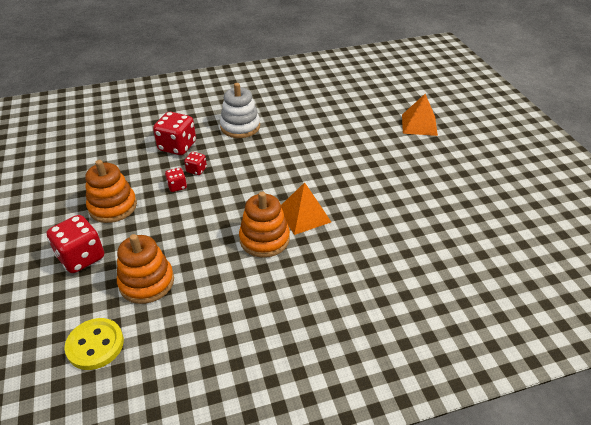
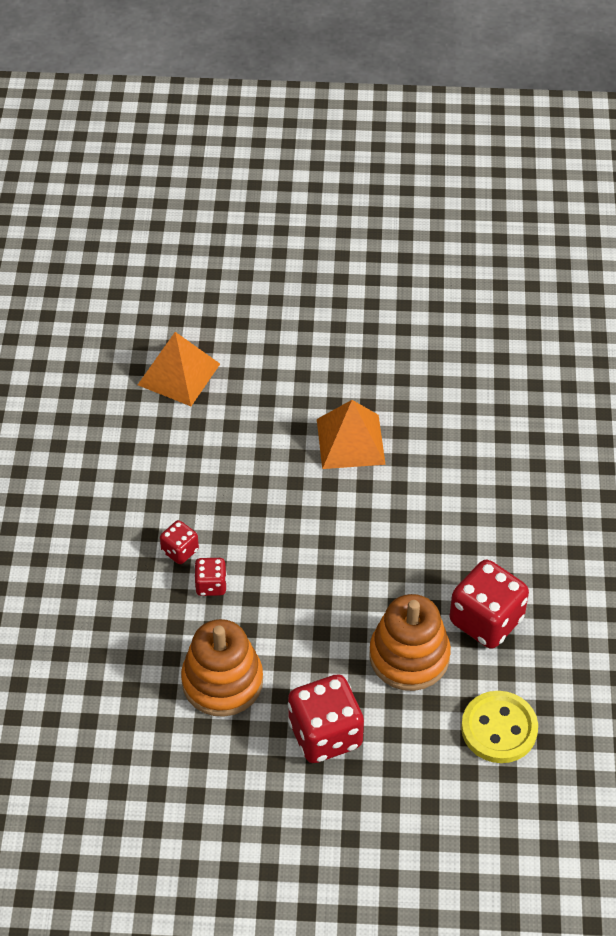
camera: 70 degrees left, 10 degrees up
red dice [153,112,196,155] -> red dice moved to [450,560,529,649]
white stacking toy [220,83,260,138] -> none
orange stacking toy [239,191,290,258] -> none
orange pyramid [402,94,438,136] -> orange pyramid moved to [138,332,220,406]

